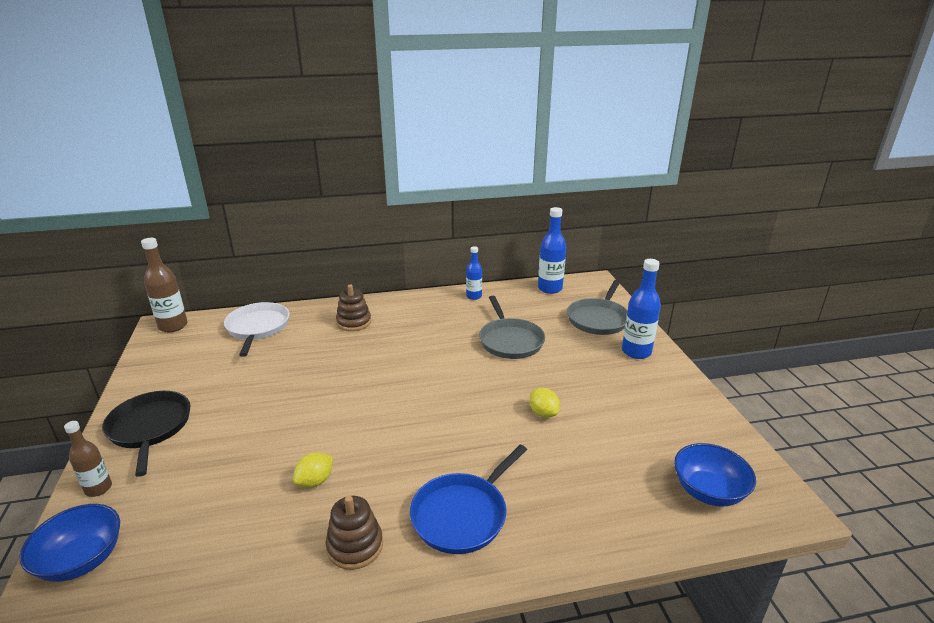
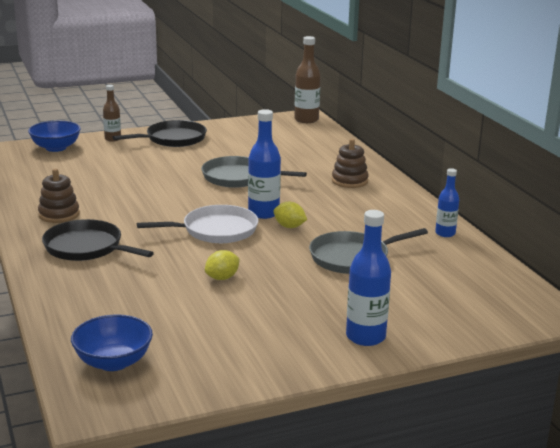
camera: 80 degrees right, 5 degrees down
white pan [224,302,290,357] -> white pan moved to [137,205,258,243]
yellow lemon [293,452,333,488] -> yellow lemon moved to [274,202,307,228]
blue pan [410,445,527,554] -> black pan [42,219,154,261]
blue bottle [538,207,566,294] -> blue bottle moved to [248,109,281,219]
grey pan [567,280,628,335] -> grey pan moved to [201,156,307,188]

